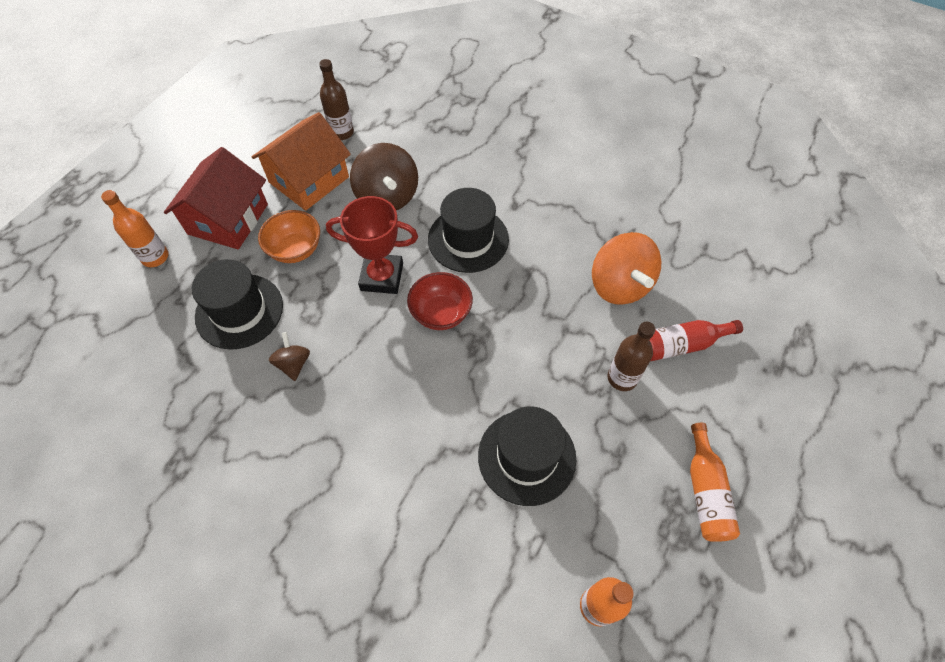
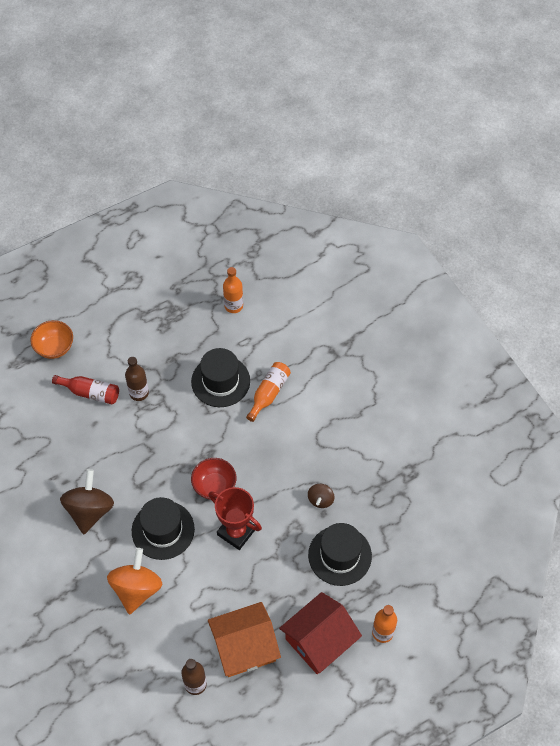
camera: 150 degrees left, 0 degrees up
orange bowl [258,210,320,263] -> orange bowl moved to [30,320,73,359]
brown spinning top [350,143,418,210] -> brown spinning top moved to [60,469,114,534]
orange spinning top [592,232,661,305] -> orange spinning top moved to [107,548,162,615]
orange bottle [690,423,740,542] -> orange bottle moved to [246,362,291,422]

